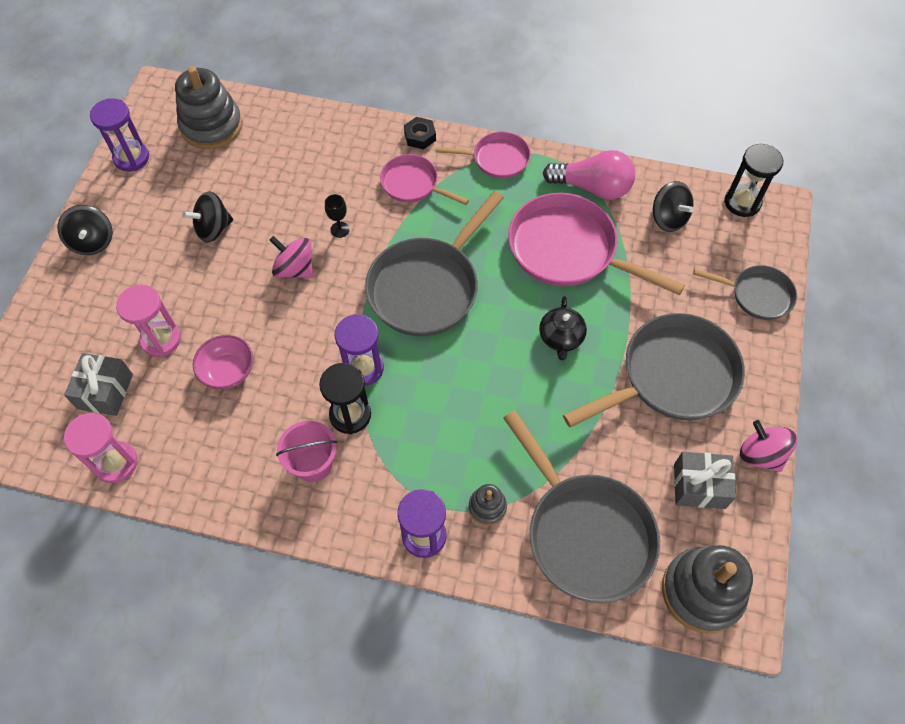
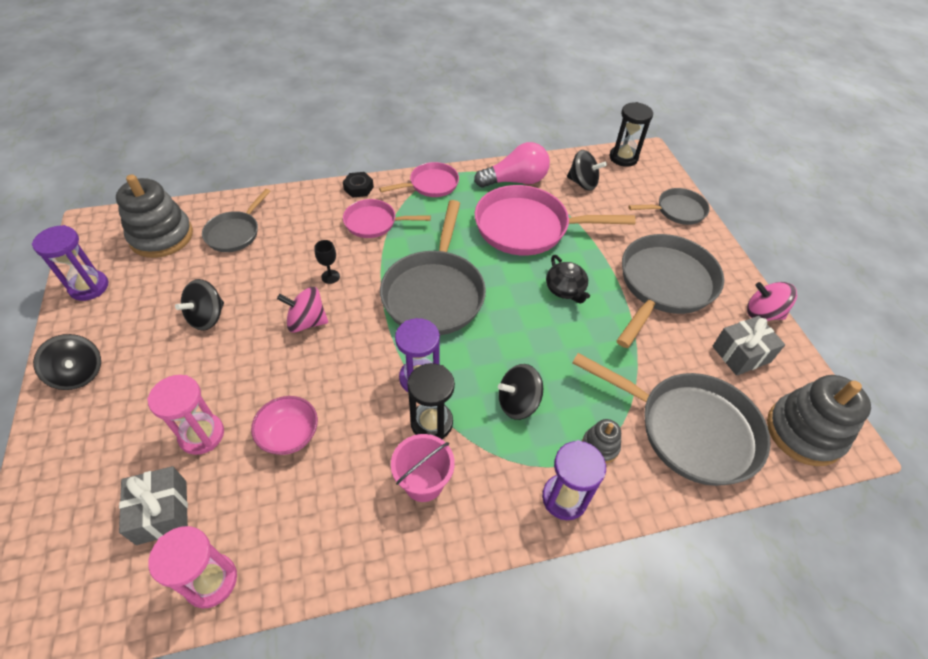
camera: 30 degrees left, 10 degrees down
none -> grey pan [202,189,271,252]
none -> black spinning top [498,364,543,420]

